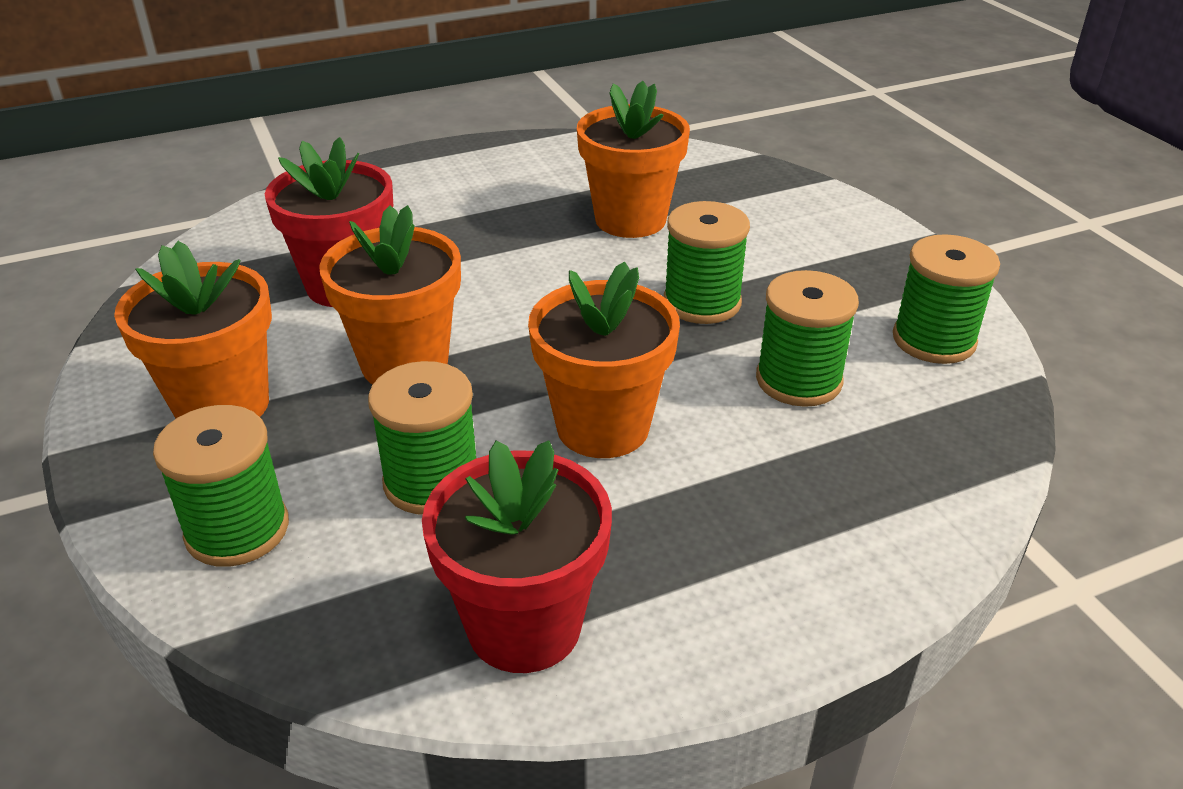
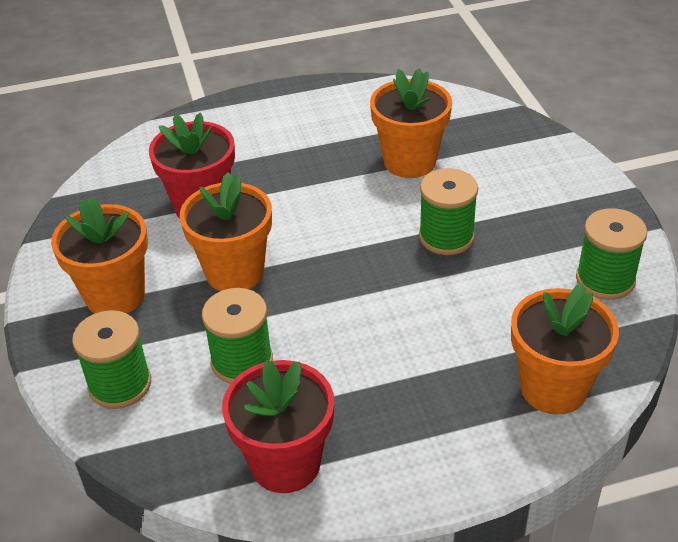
camera: 10 degrees right, 5 degrees up
orange flower pot [528,261,680,458] -> orange flower pot moved to [511,283,619,415]
green spool [756,270,859,407] -> none

